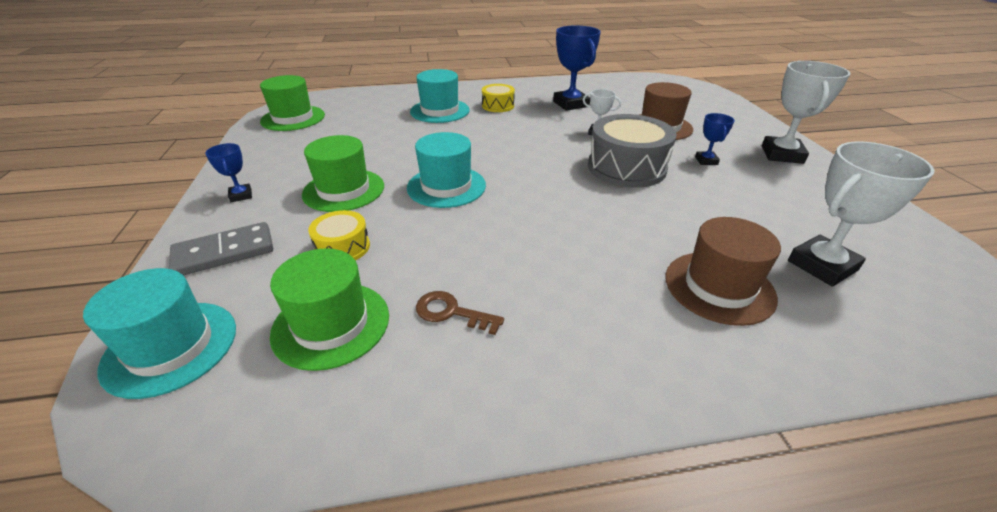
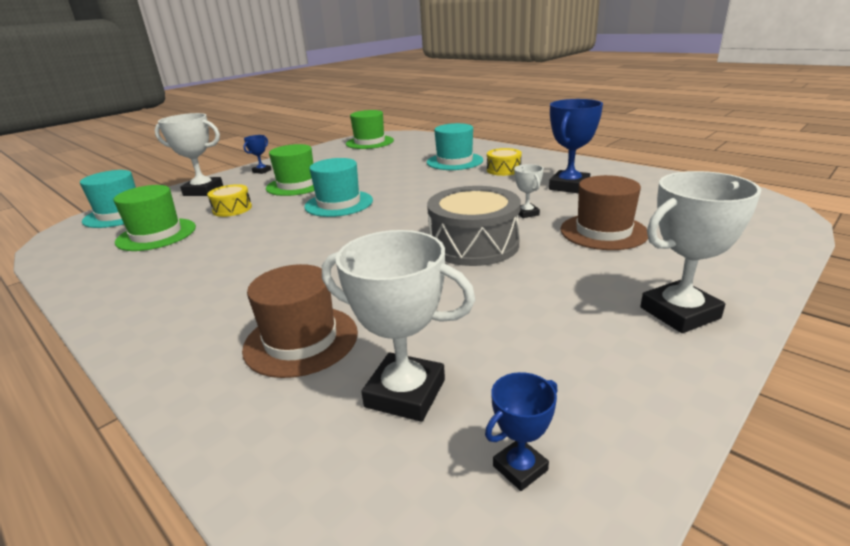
camera: 55 degrees right, 10 degrees down
grey domino [169,222,273,275] -> white trophy [155,113,223,196]
brown key [416,291,504,335] -> none
blue trophy [695,113,735,165] -> blue trophy moved to [485,372,558,491]

